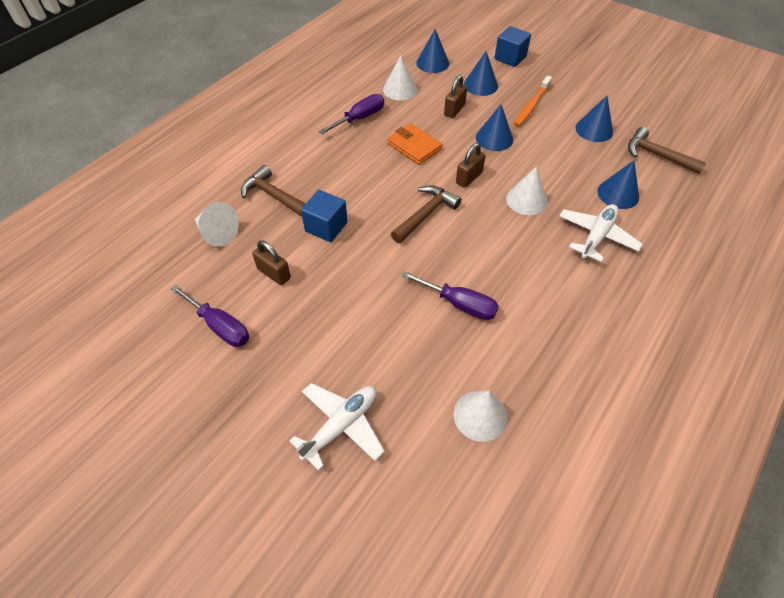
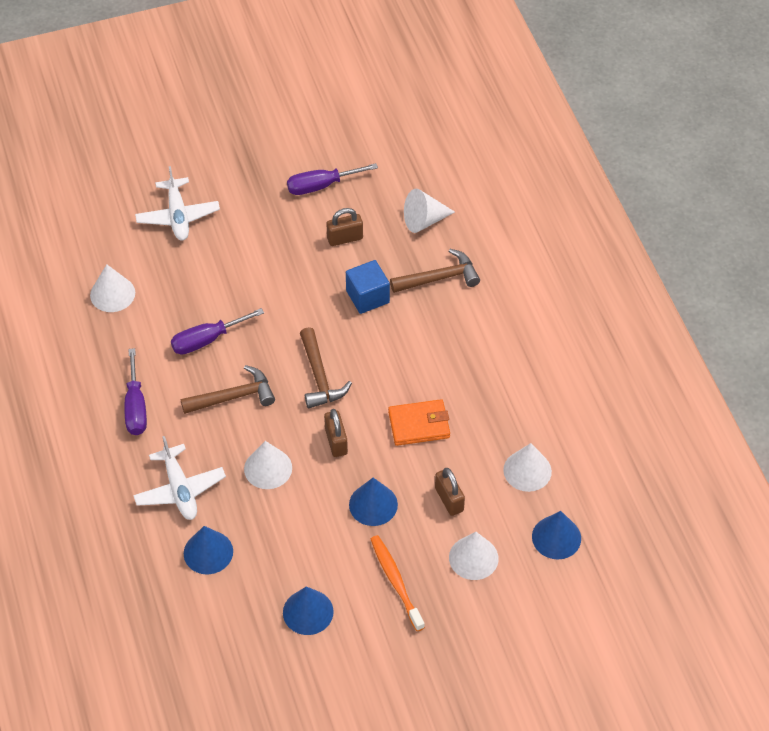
camera: 125 degrees right, 0 degrees up
purple screwdriver [319,94,384,134] -> purple screwdriver moved to [125,348,147,435]
blue cone [464,51,498,96] -> white cone [449,532,499,580]
blue cube [494,26,531,67] -> none
brown hammer [628,127,706,174] -> brown hammer moved to [181,365,275,414]

